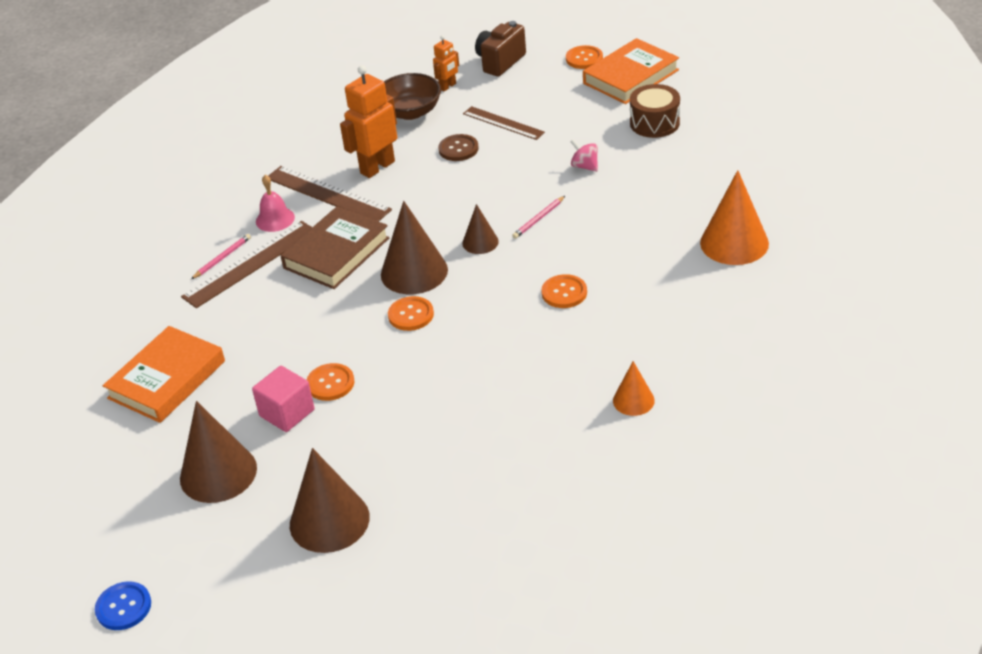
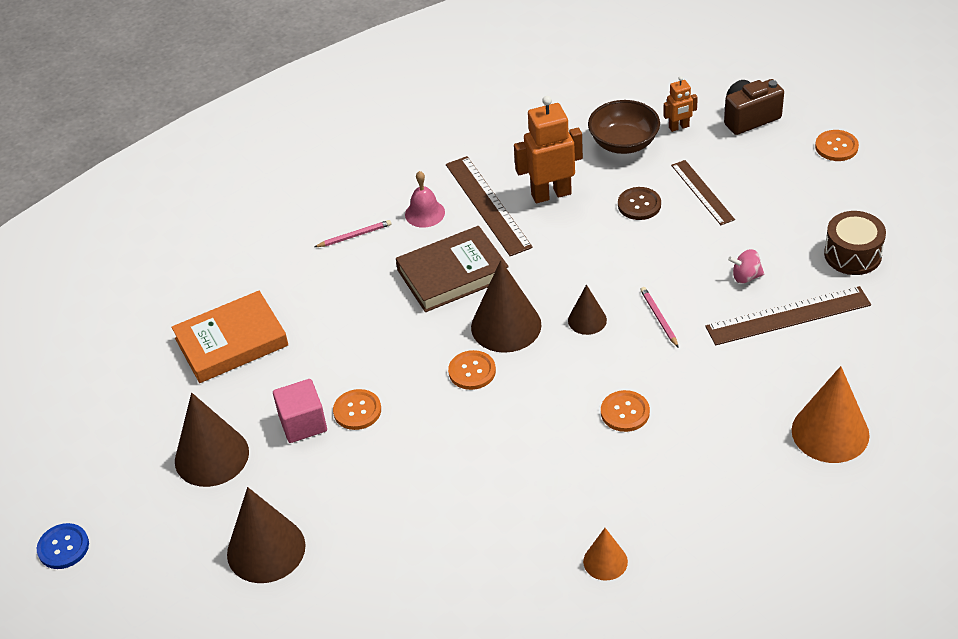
camera: 30 degrees right, 5 degrees up
brown ruler [181,221,312,308] -> brown ruler moved to [705,286,871,346]
pink pencil [512,196,565,239] -> pink pencil turned 90 degrees clockwise [640,287,679,348]
pink spinning top [570,139,598,172] -> pink spinning top turned 75 degrees counterclockwise [728,249,764,283]
orange book [583,38,679,104] -> none

